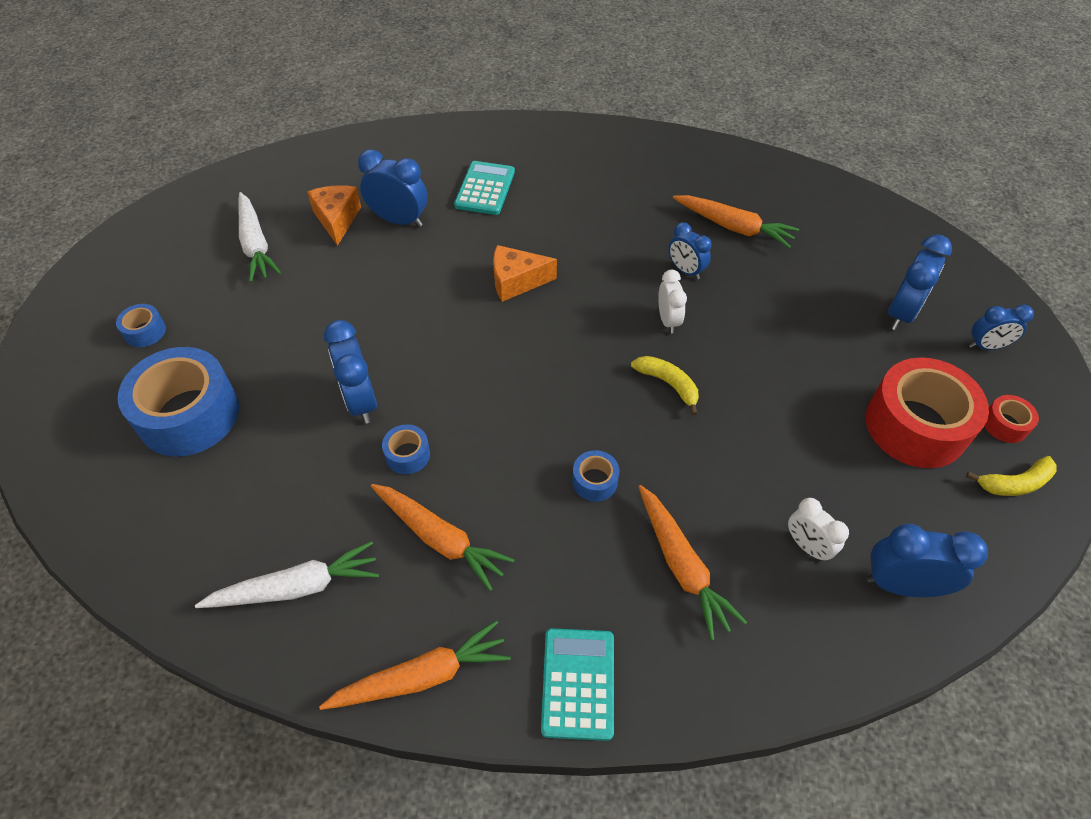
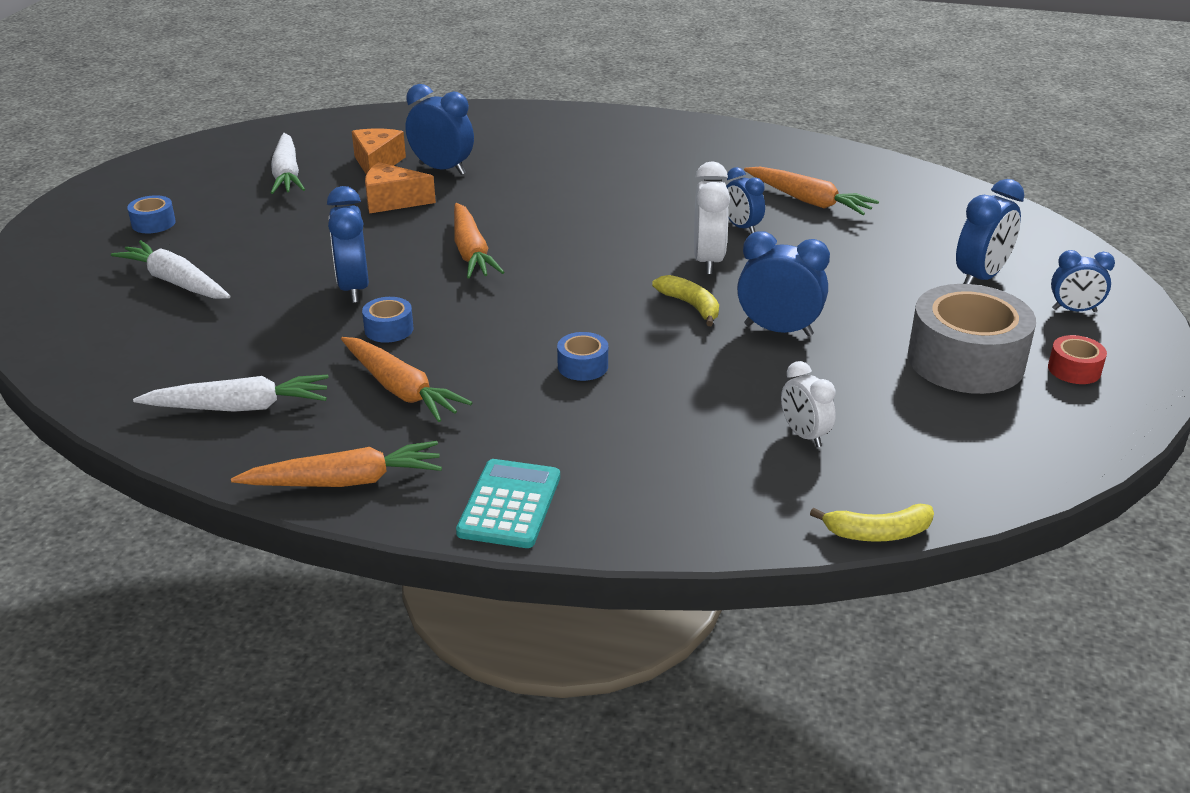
camera: 10 degrees right, 20 degrees down
blue tape [117,347,239,457] -> white carrot [111,240,230,299]
turquoise calculator [454,161,515,215] -> none
orange cheese [493,245,557,302] -> orange cheese moved to [365,162,436,214]
orange carrot [638,485,747,640] -> orange carrot moved to [454,203,504,279]
white clock [658,270,687,333] -> white clock [694,162,730,275], size x1.55
red tape [866,357,989,468] -> grey tape [908,284,1036,394]
blue clock [867,524,988,597] -> blue clock moved to [737,231,830,337]
yellow banana [966,456,1057,496] -> yellow banana moved to [810,504,934,542]

